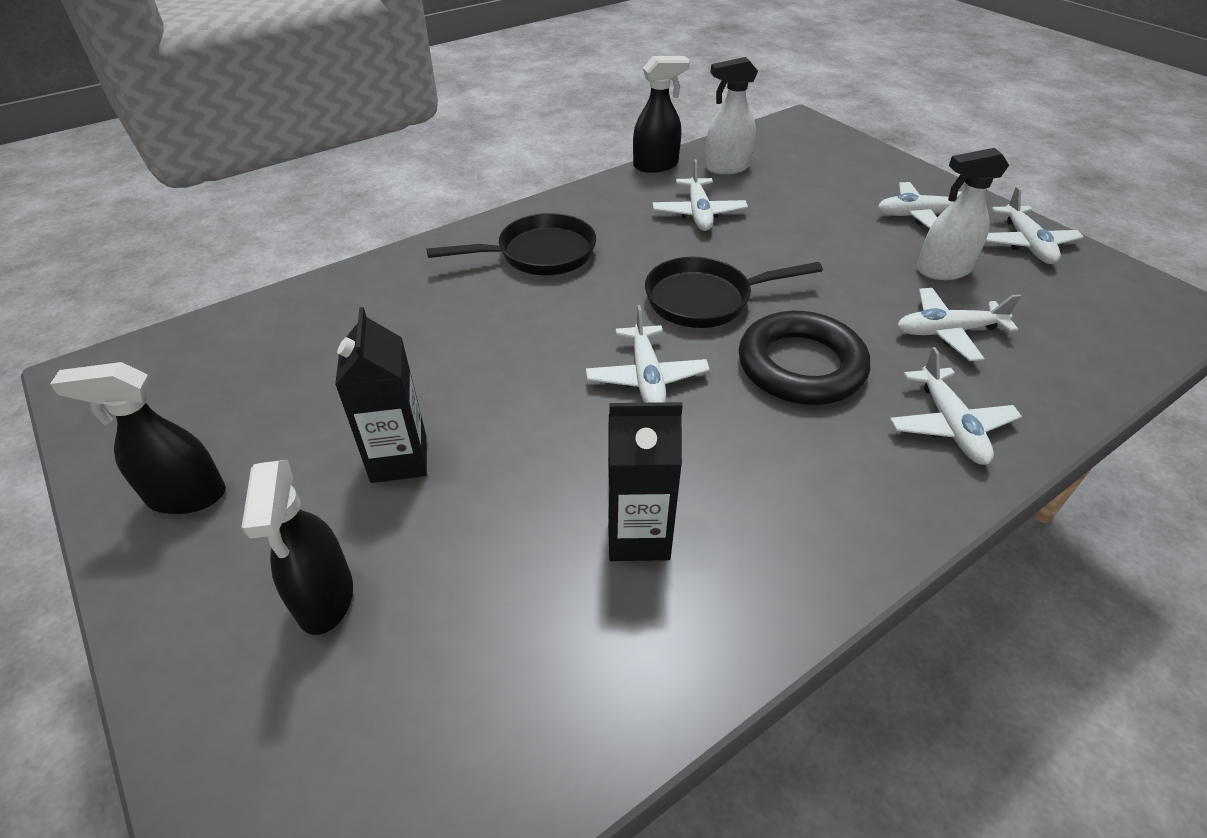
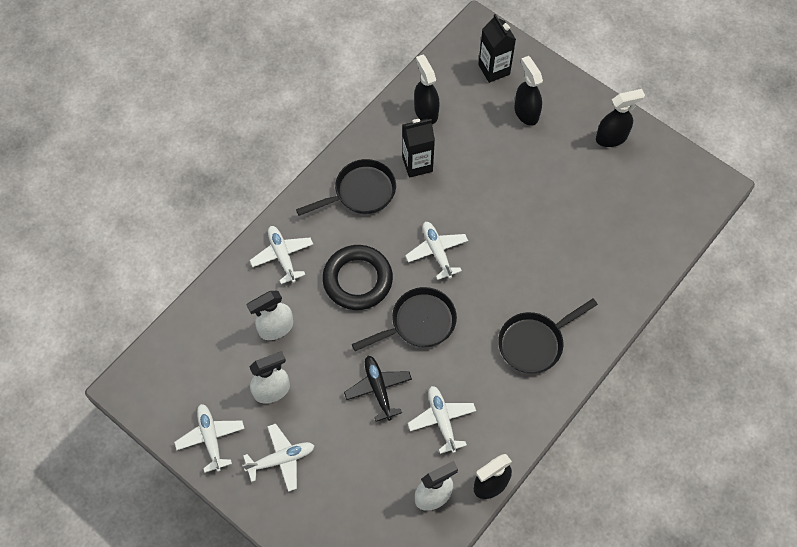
camera: 165 degrees right, 20 degrees up
black carton [335,307,427,483] -> black carton moved to [478,14,516,83]
white plane [897,288,1021,361] -> white spray bottle [247,291,293,340]
none -> black pan [296,159,396,216]
none -> black plane [344,356,412,422]
none -> black spray bottle [414,55,439,124]

